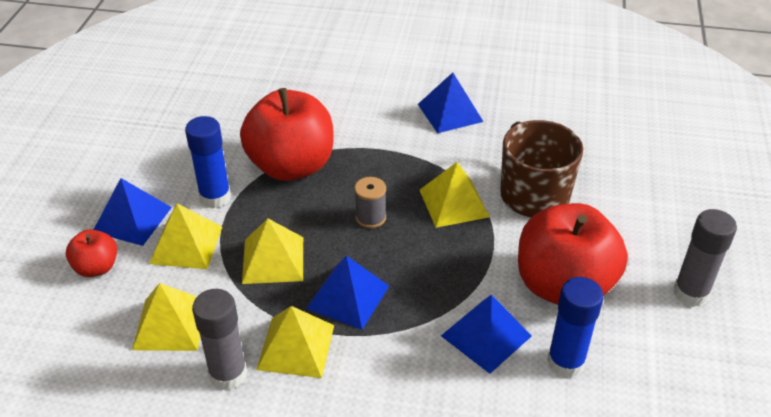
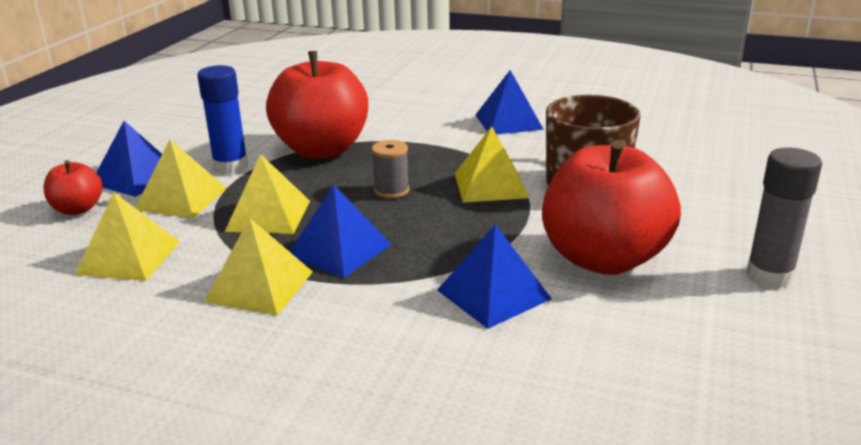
camera: 10 degrees right, 15 degrees down
grey glue stick [192,289,247,390] -> none
blue glue stick [547,277,604,378] -> none

